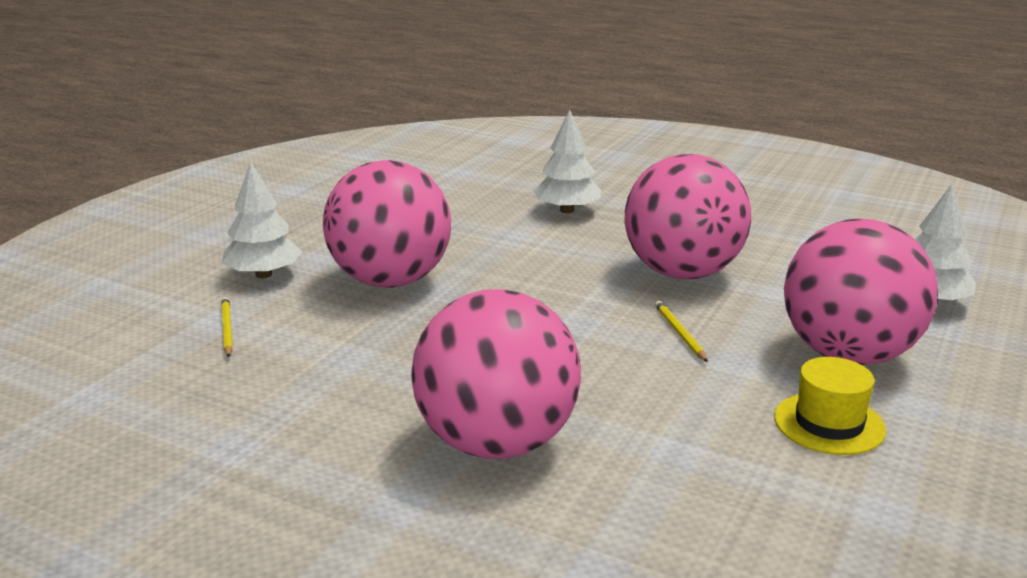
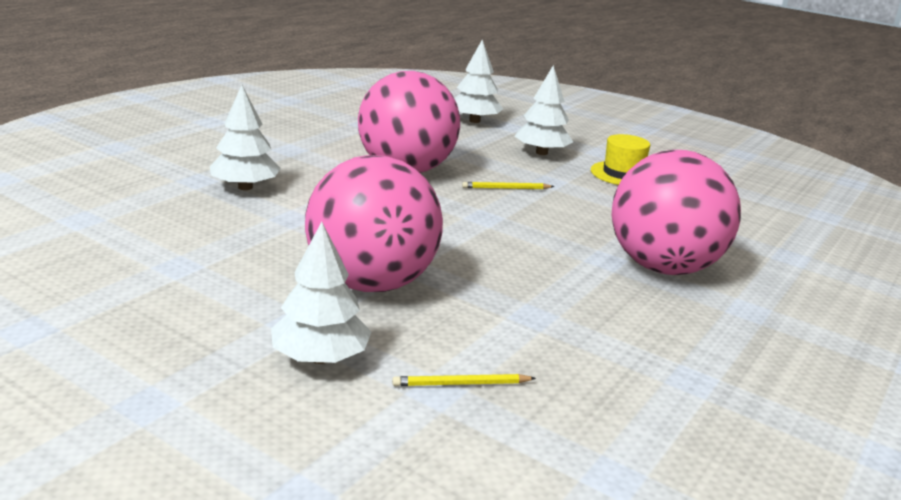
camera: 85 degrees left, 0 degrees up
pink ball [784,218,938,365] -> white tree [515,65,573,155]

